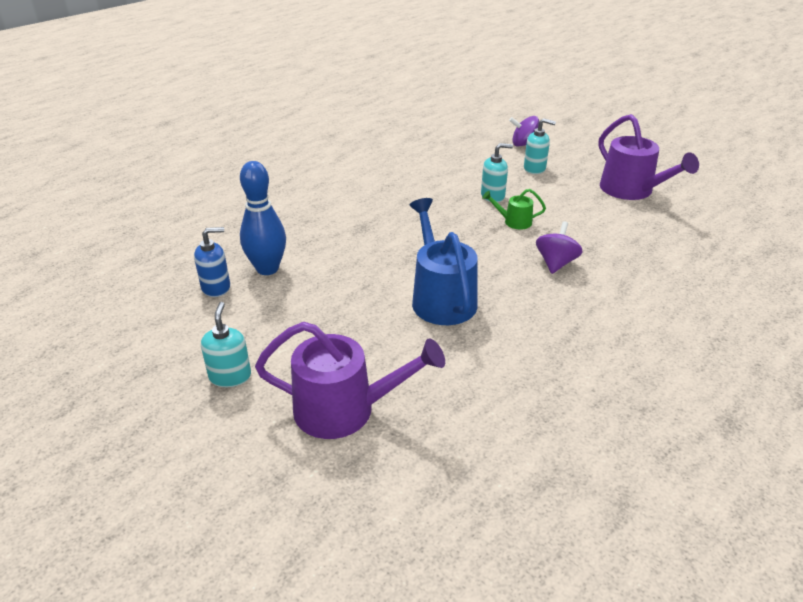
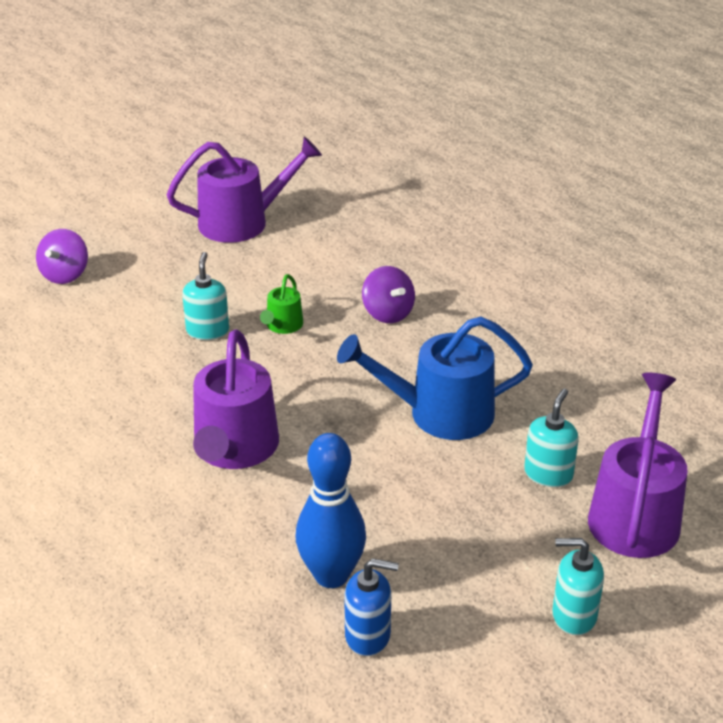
camera: 80 degrees left, 0 degrees up
blue soap dispenser [194,227,230,297] -> blue soap dispenser turned 105 degrees clockwise [345,559,399,656]
turquoise soap dispenser [524,118,556,174] -> turquoise soap dispenser moved to [524,389,579,487]
purple spinning top [536,221,583,274] -> purple spinning top turned 150 degrees counterclockwise [362,266,415,323]
none -> purple watering can [193,329,279,469]

